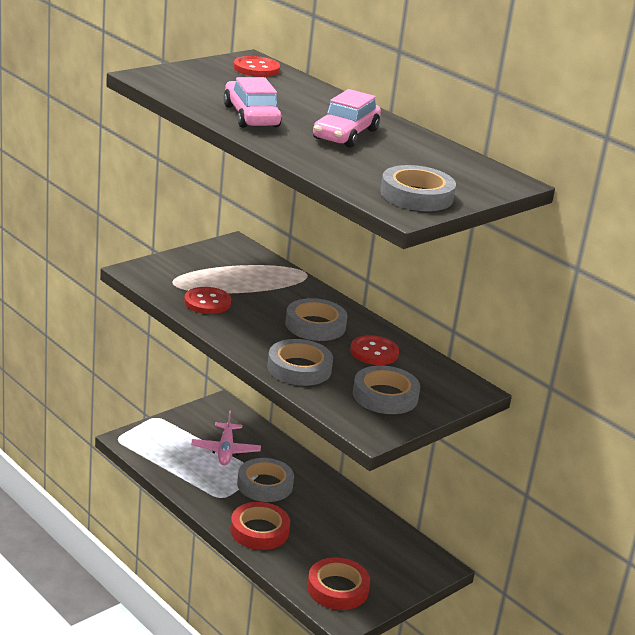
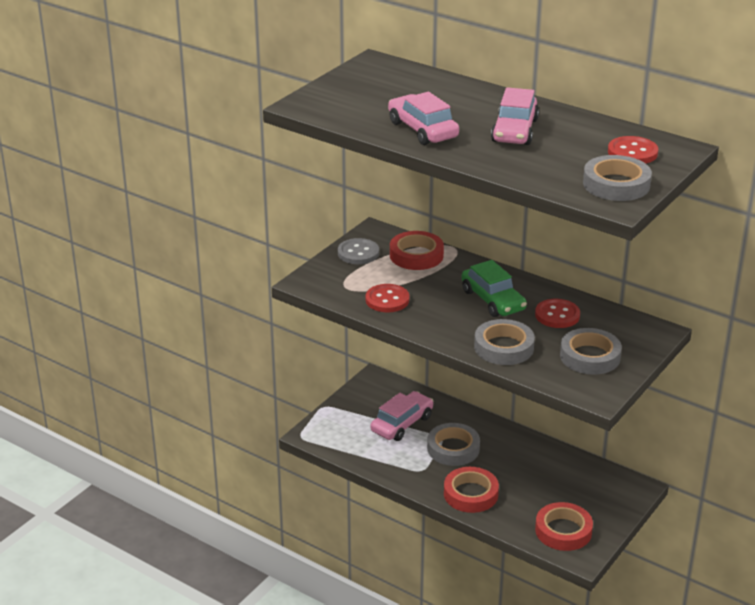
camera: 10 degrees left, 5 degrees up
pink plane [191,410,261,465] -> pink car [370,391,434,441]
red button [234,56,280,77] -> red button moved to [608,136,658,164]
grey tape [285,298,347,341] -> green car [461,260,527,317]
none -> grey button [338,238,379,264]
none -> red tape [390,231,444,270]

